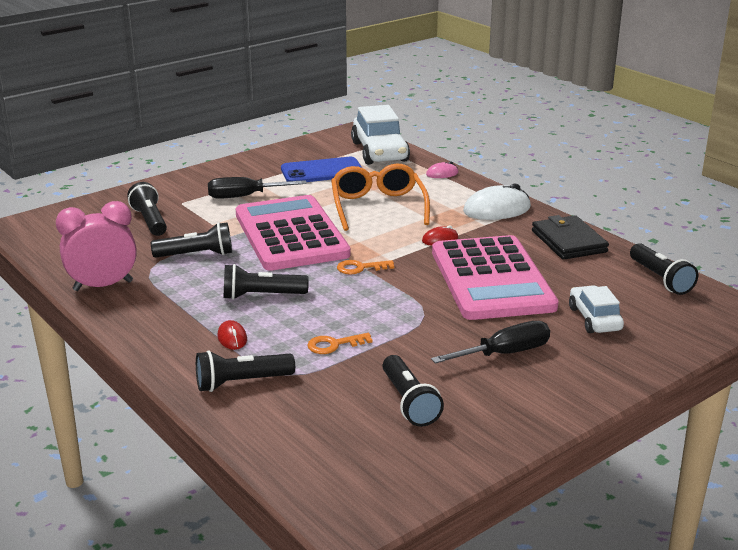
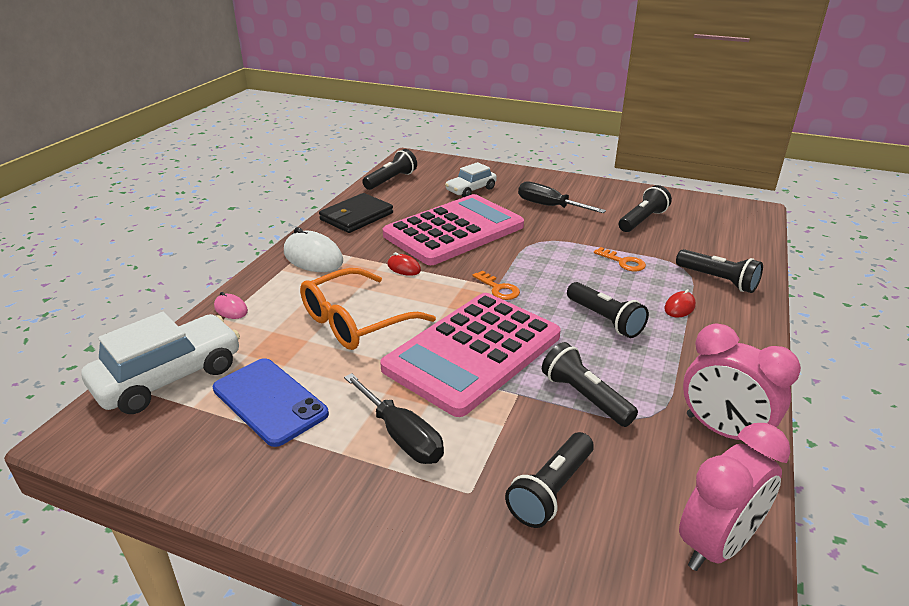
camera: 120 degrees left, 5 degrees up
none -> pink clock [679,423,790,571]

